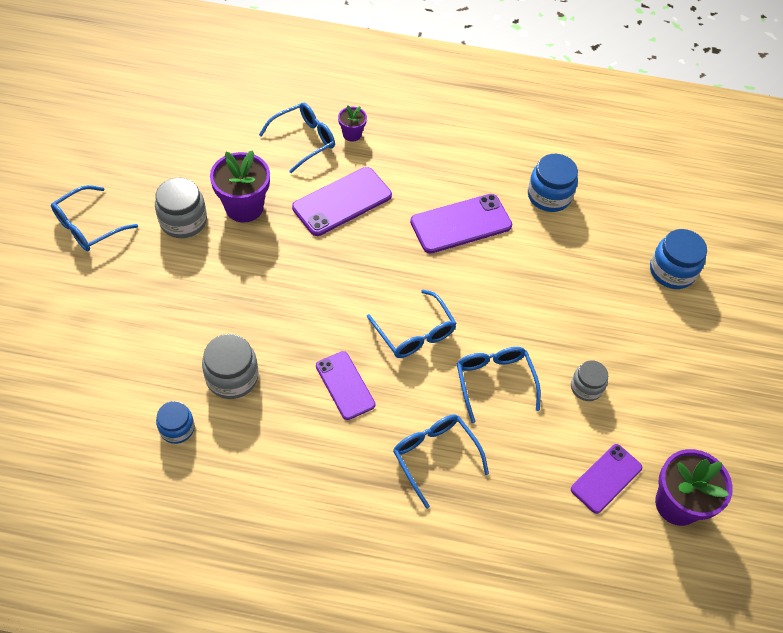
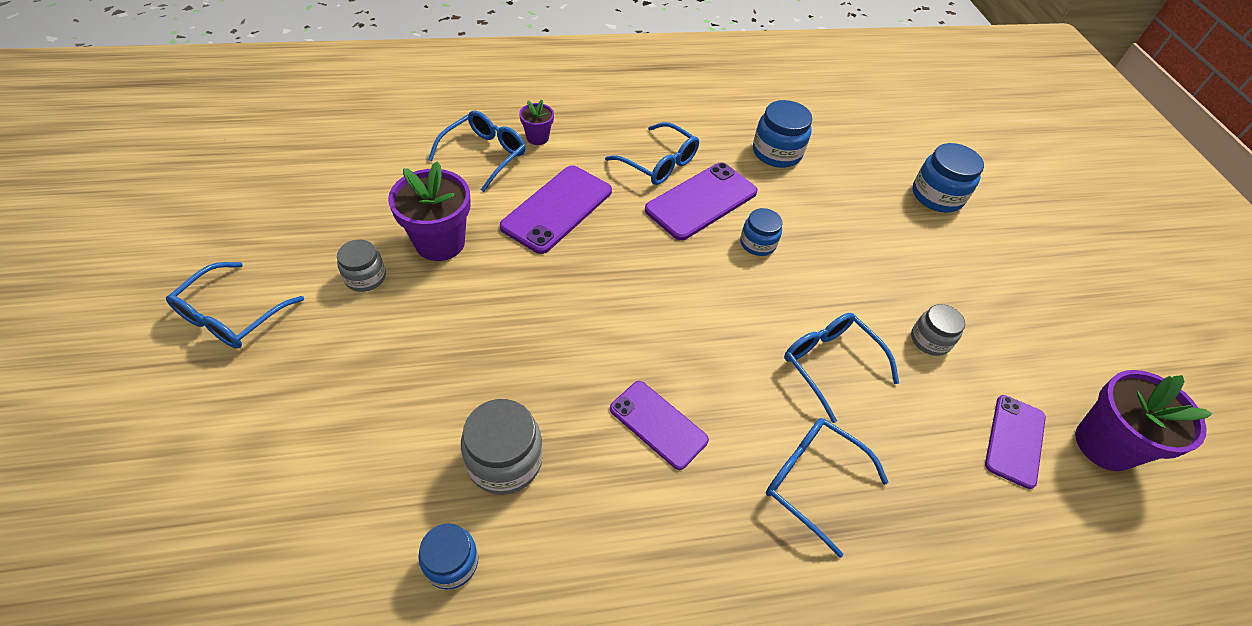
camera: 20 degrees left, 5 degrees down
grey jar [155,178,207,238] -> grey jar [337,239,386,292], size x0.64
blue glasses [367,289,457,358] -> blue glasses moved to [605,122,699,185]
none -> blue jar [740,208,783,256]

